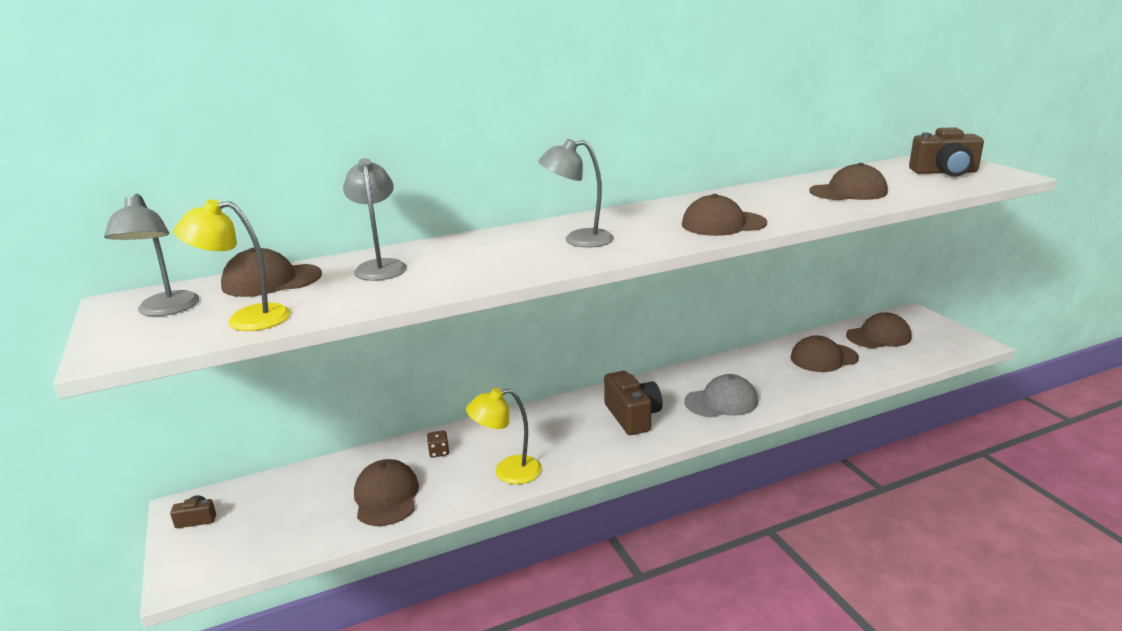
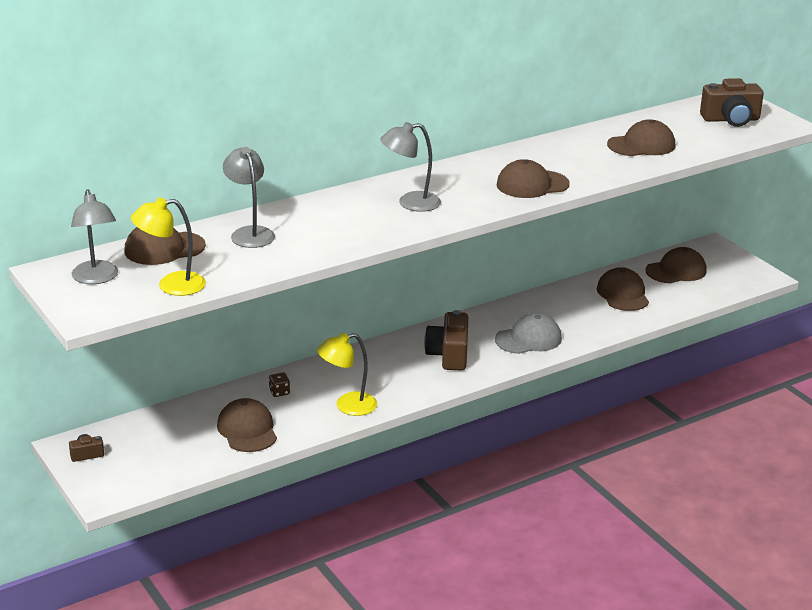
camera: 10 degrees left, 5 degrees up
brown camera [604,371,662,435] -> brown camera turned 150 degrees counterclockwise [424,310,468,371]
brown cap [790,335,859,372] -> brown cap turned 105 degrees clockwise [597,267,649,311]

